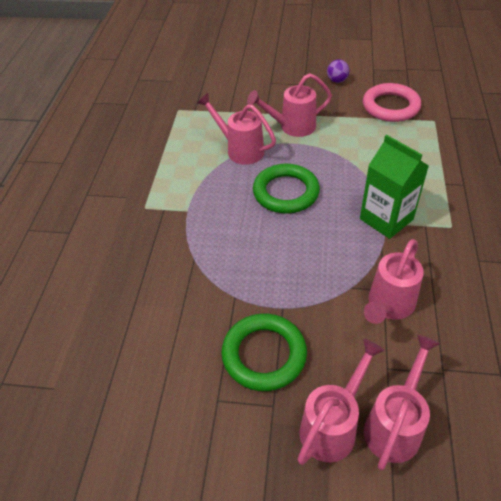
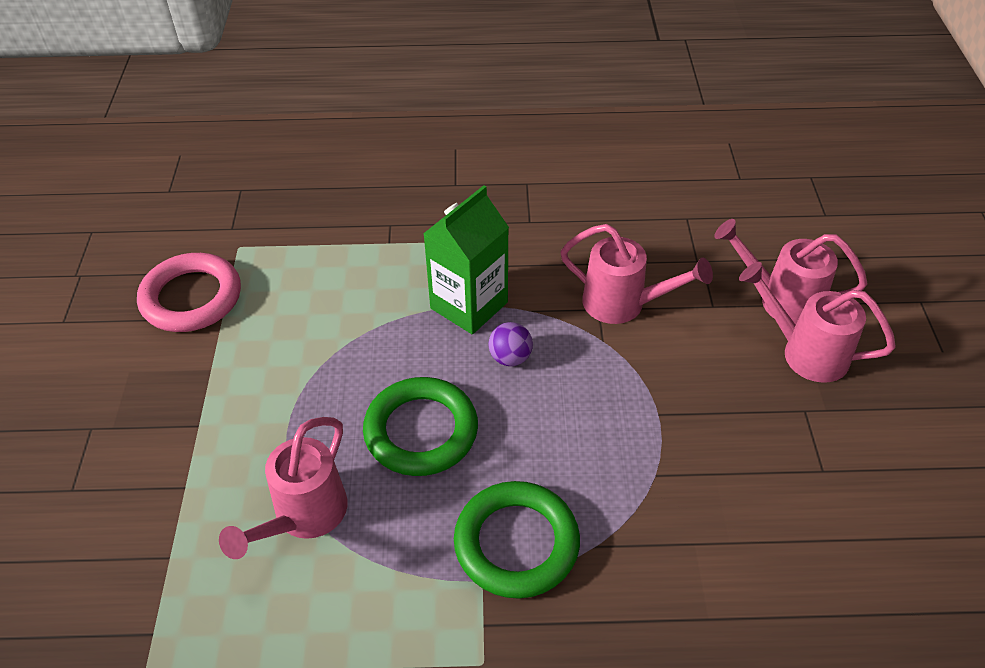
camera: 100 degrees left, 0 degrees up
green ring [221,314,307,391] -> green ring moved to [454,481,580,599]
pink watering can [247,73,332,137] -> none
purple ball [327,60,349,83] -> purple ball moved to [488,322,533,366]

